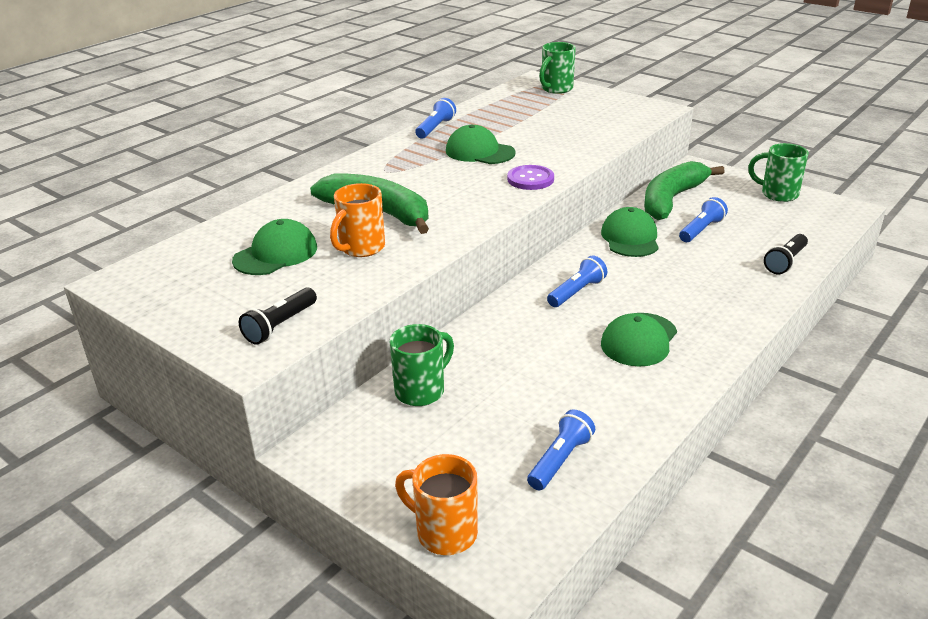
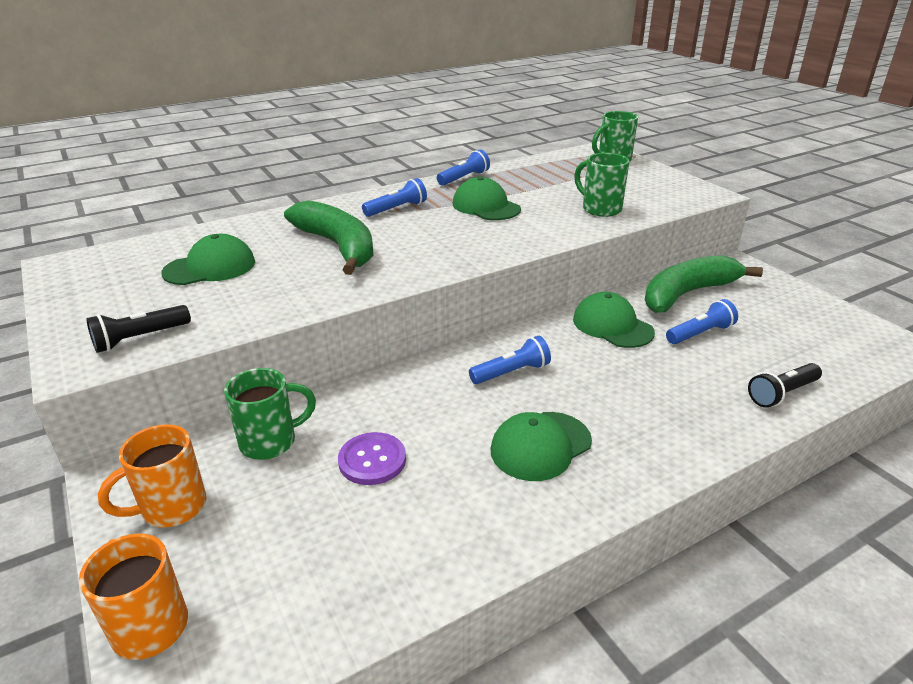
camera: 20 degrees right, 0 degrees up
orange mug [330,183,385,257] -> orange mug moved to [98,424,206,528]
purple button [507,165,554,190] -> purple button moved to [338,432,406,485]
blue flashlight [527,409,595,490] -> blue flashlight moved to [362,178,427,217]
green cap [601,207,659,257] -> green cap turned 60 degrees counterclockwise [573,292,655,348]
green mug [748,143,809,202] -> green mug moved to [574,153,630,217]

